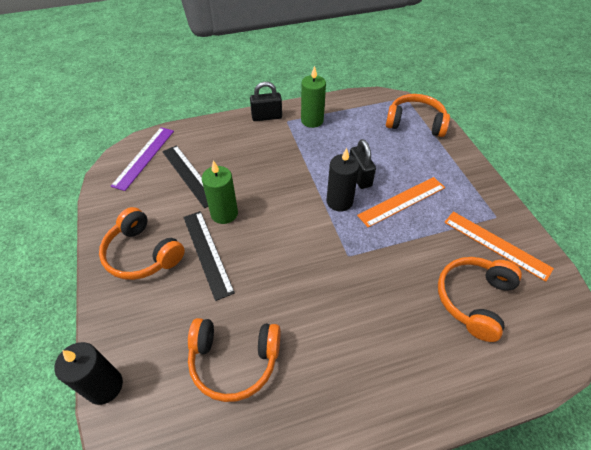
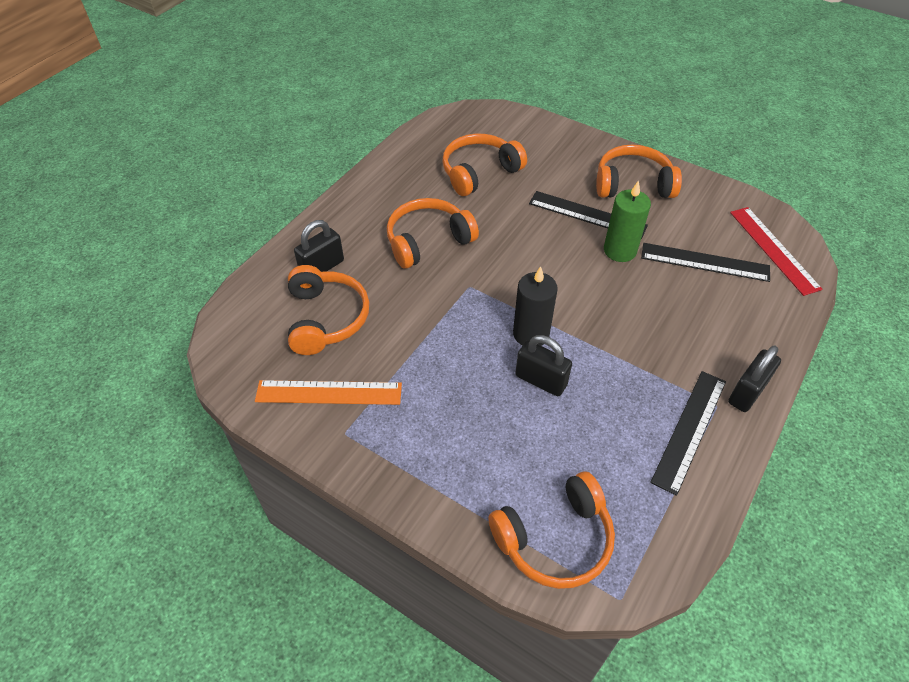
camera: 140 degrees right, 0 degrees up
black candle [54,342,123,405] -> none
purple ruler [111,127,174,191] -> red ruler [730,207,823,296]
green candle [301,66,326,128] -> black ruler [650,371,726,496]
orange ruler [357,177,445,227] -> none
none -> black padlock [294,220,344,272]
none -> orange headphones [387,198,479,269]

